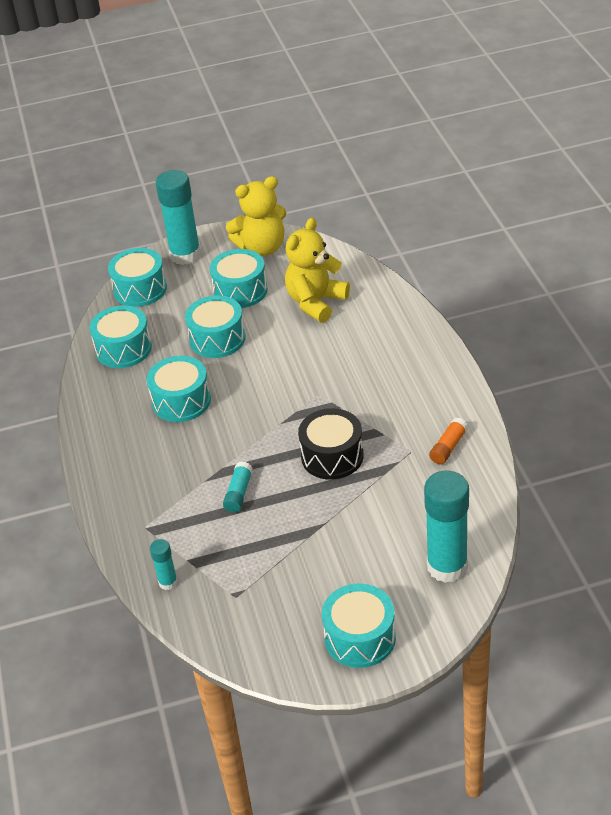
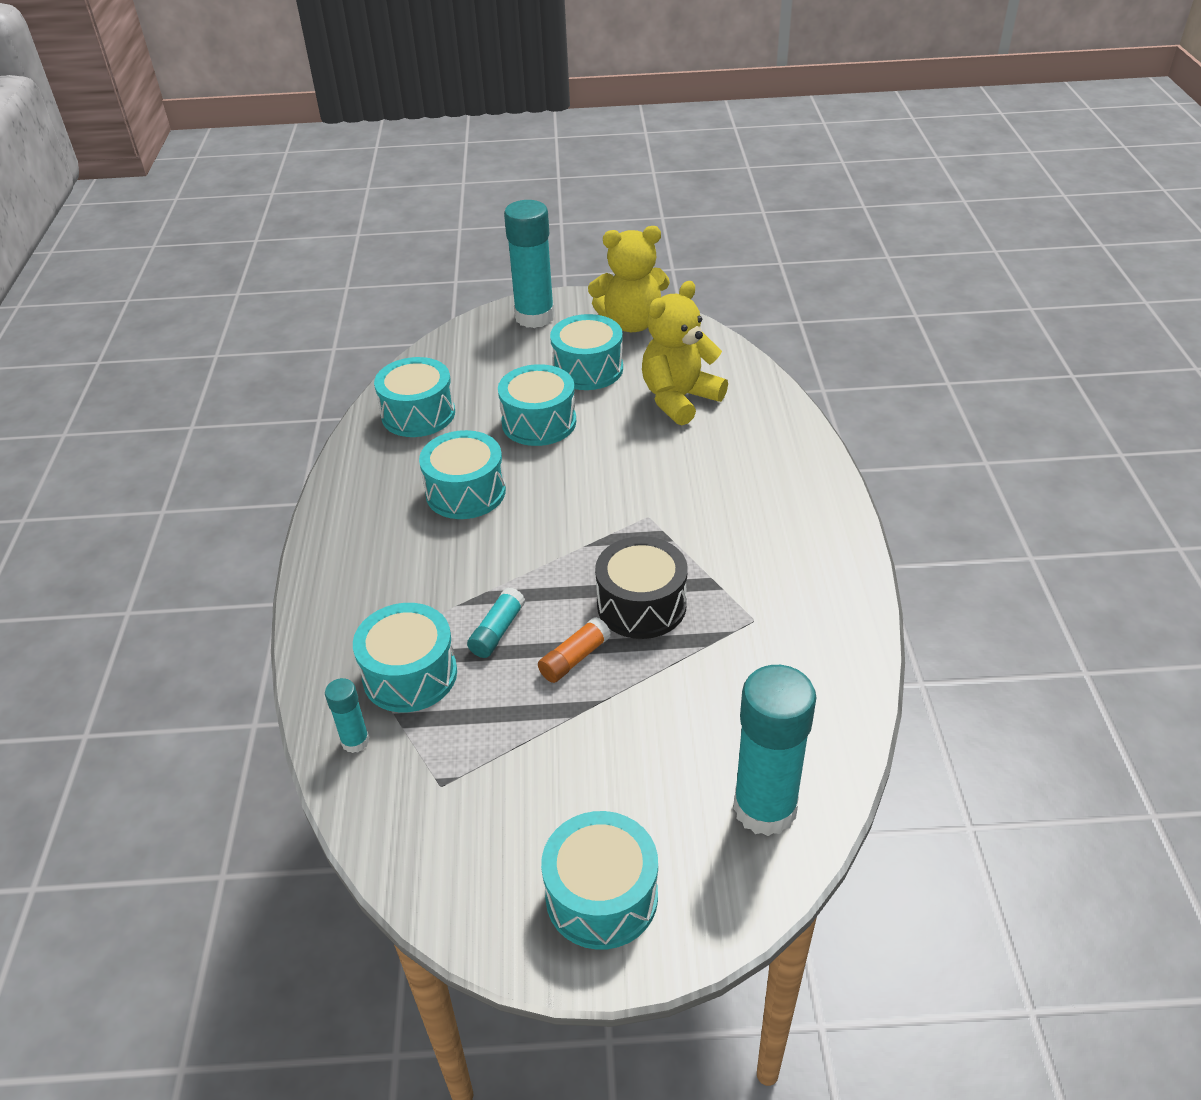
camera: 10 degrees right, 0 degrees up
turquoise drum [108,248,167,307] -> turquoise drum moved to [353,603,457,712]
orange glue stick [429,418,468,464] -> orange glue stick moved to [538,617,611,683]

